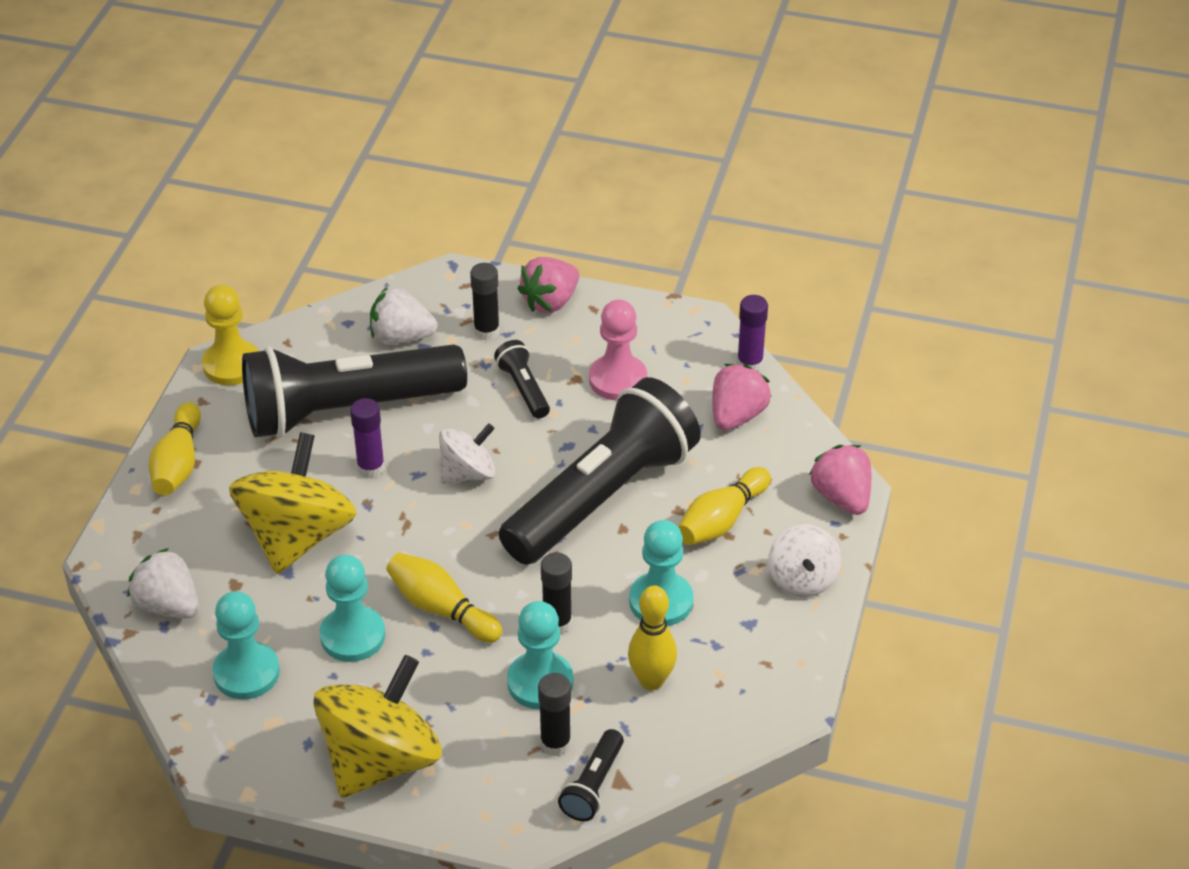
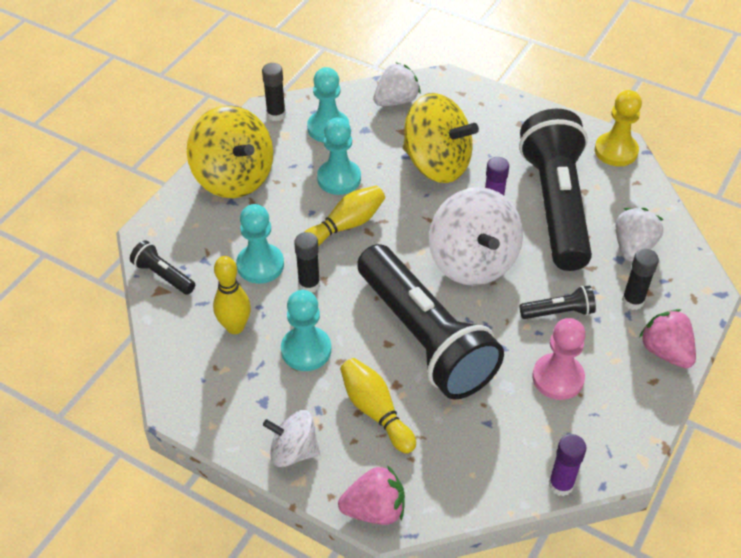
camera: 105 degrees right, 5 degrees up
yellow bowling pin [149,402,201,495] -> none
white spinning top [439,423,496,484] -> white spinning top [429,187,523,286], size x1.78
black glue stick [538,673,571,756] -> black glue stick moved to [262,63,286,121]
pink strawberry [712,364,771,431] -> none

